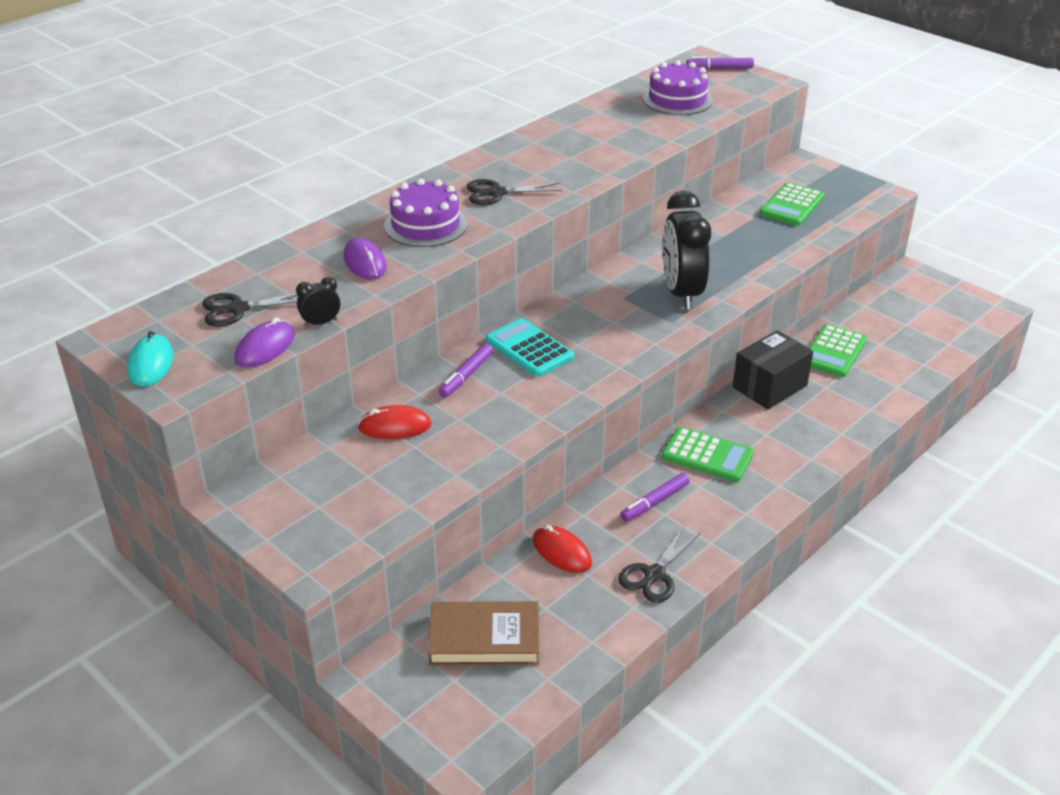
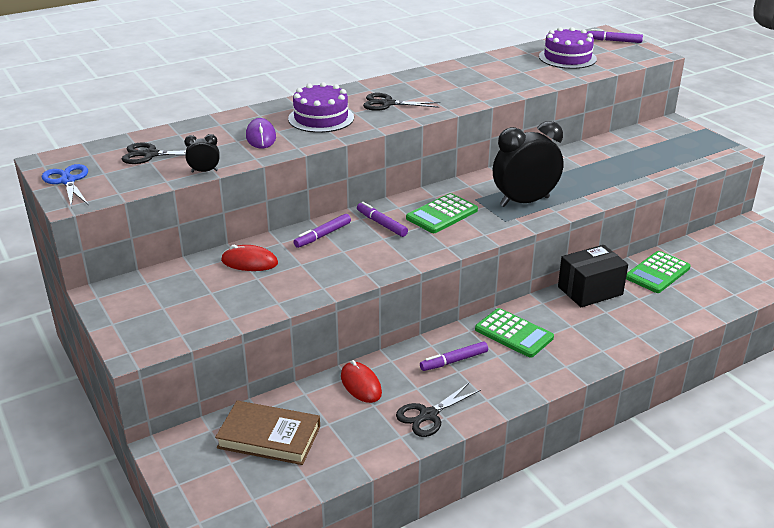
camera: 15 degrees right, 5 degrees down
turquoise mouse [127,331,173,387] -> blue scissors [42,164,89,208]
purple mouse [234,317,295,368] -> none
turquoise calculator [486,318,574,377] -> purple marker [357,202,408,237]
black clock [663,191,711,309] -> black clock turned 60 degrees clockwise [493,121,564,207]
green calculator [760,182,824,226] -> green calculator moved to [406,193,478,233]

